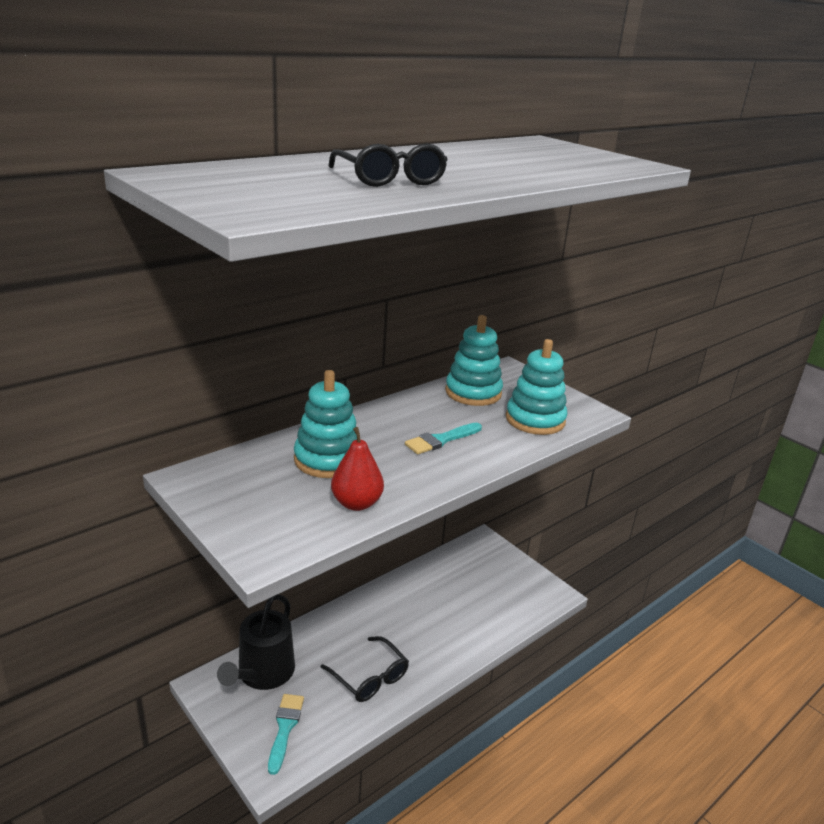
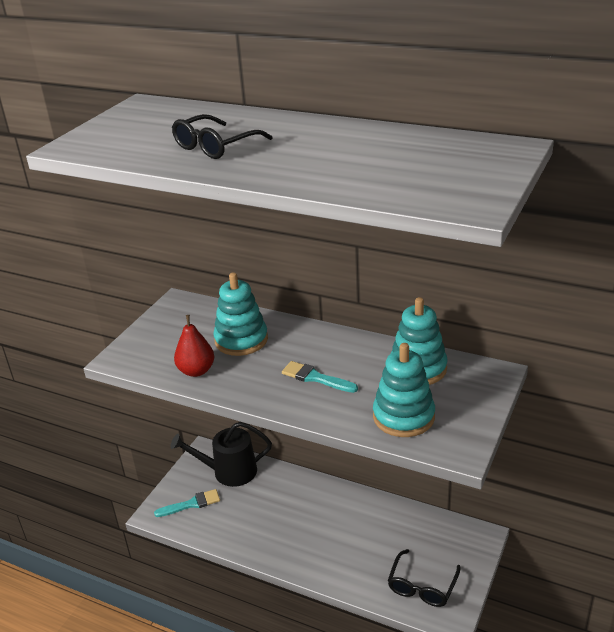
camera: 70 degrees right, 5 degrees up
black glasses [321,636,409,702] -> black glasses moved to [388,549,460,607]

